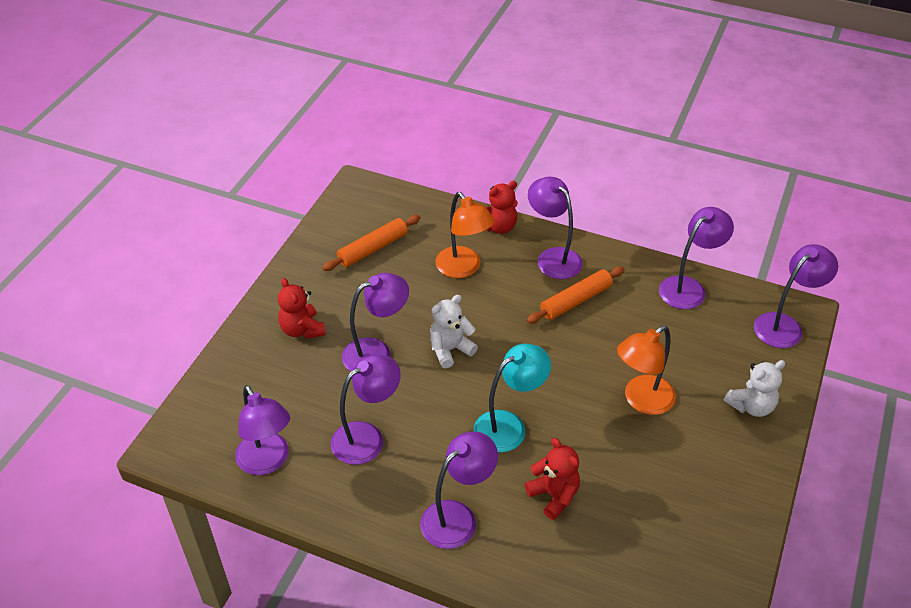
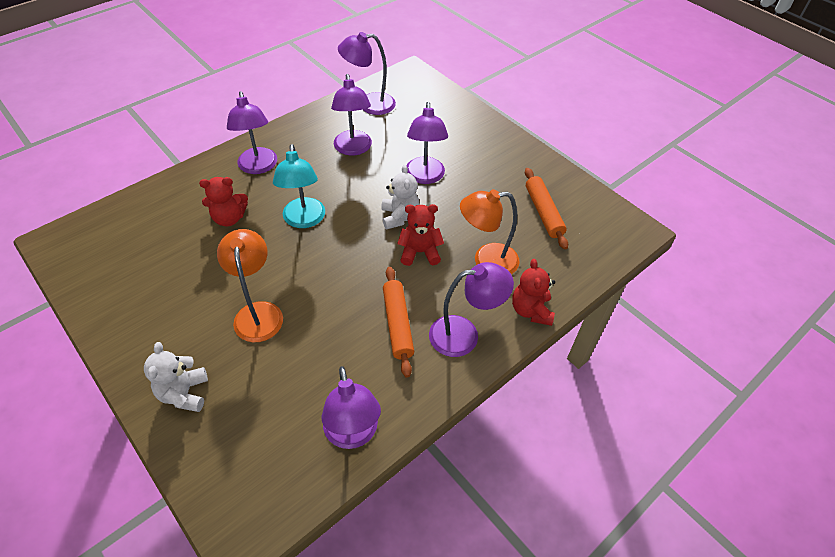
camera: 115 degrees right, 5 degrees up
red teddy bear [278,278,326,339] -> red teddy bear moved to [397,204,444,266]
purple lamp [754,244,838,348] -> none

